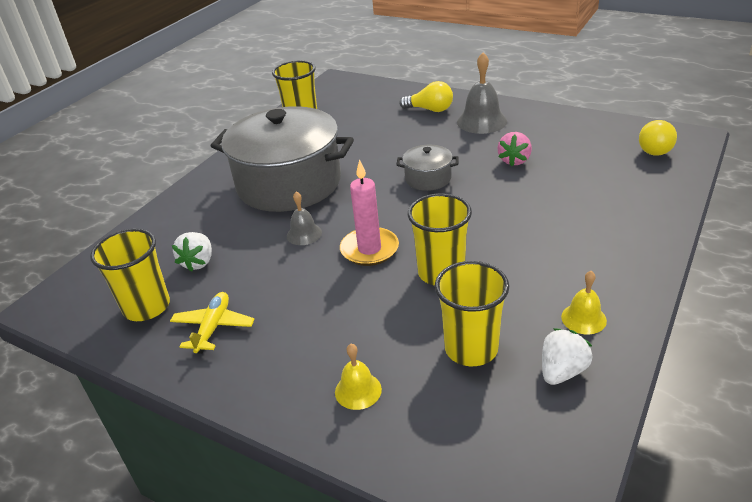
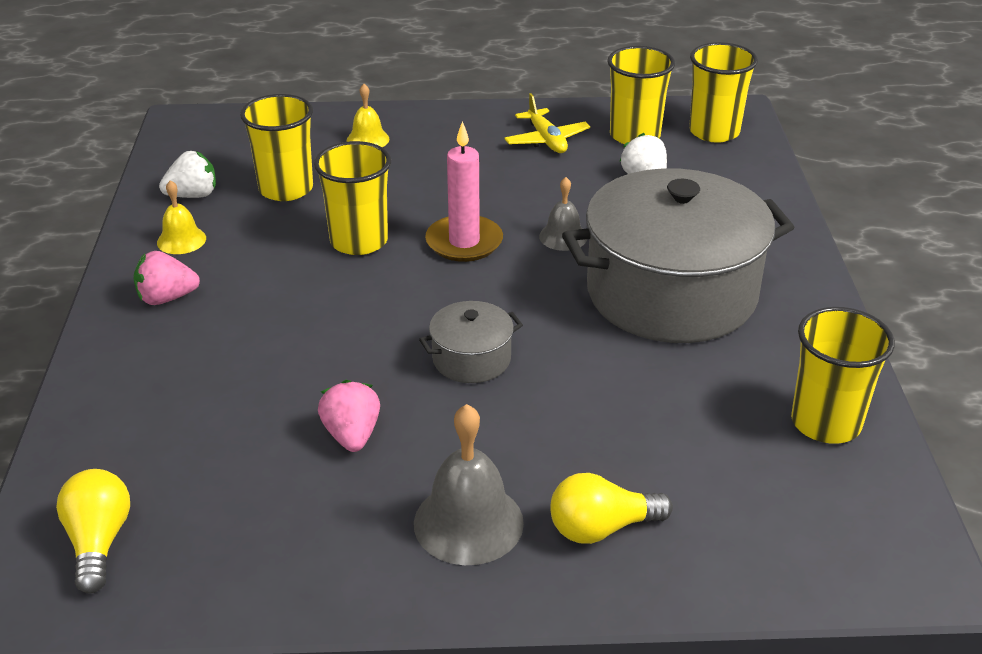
camera: 145 degrees right, 0 degrees up
white strawberry [542,328,593,385] -> white strawberry turned 120 degrees counterclockwise [159,151,216,198]
none -> pink strawberry [133,251,200,305]
none -> yellow cup [689,42,758,143]

